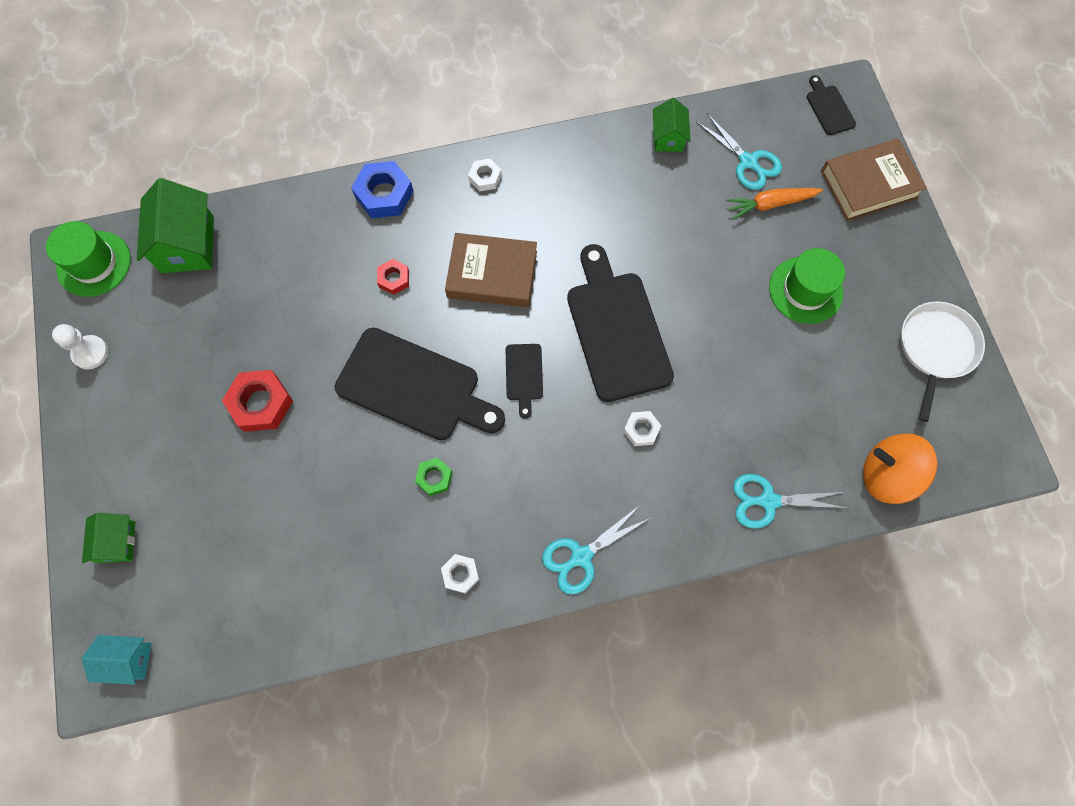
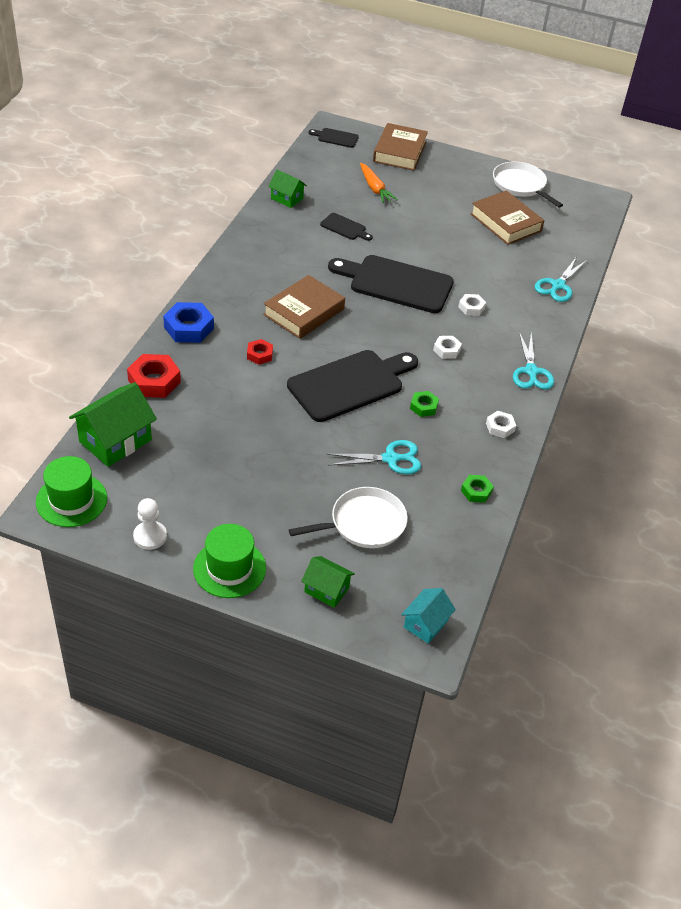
camera: 60 degrees left, 25 degrees down
green house [137,178,214,273] -> green house turned 75 degrees counterclockwise [69,382,157,467]
red nut [222,370,293,432] -> red nut moved to [127,354,181,398]
white nut [468,159,501,192] -> white nut moved to [433,336,462,359]
black cutting board [506,344,543,419] -> black cutting board moved to [320,213,373,241]
turquoise scissors [696,113,782,190] -> turquoise scissors moved to [327,440,421,474]
orange carrot [726,188,823,220] -> orange carrot turned 45 degrees counterclockwise [360,163,398,203]
green hat [769,248,845,324] -> green hat moved to [193,524,266,598]
orange spinning top [863,433,938,504] -> none
none -> white pan [289,487,408,548]
none -> green nut [461,475,494,503]
none -> brown book [470,190,544,245]

